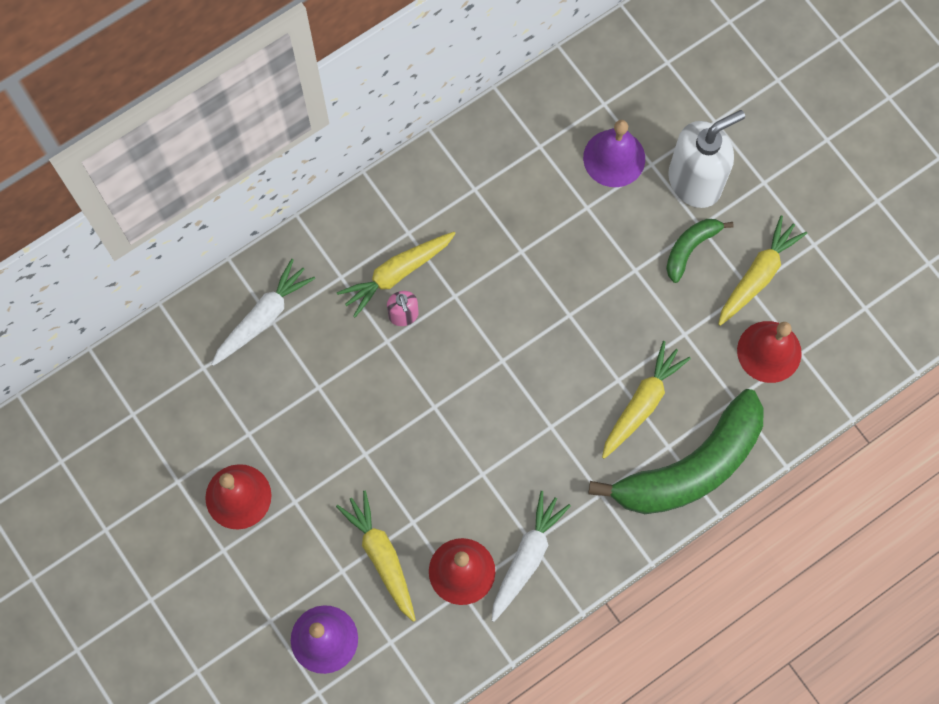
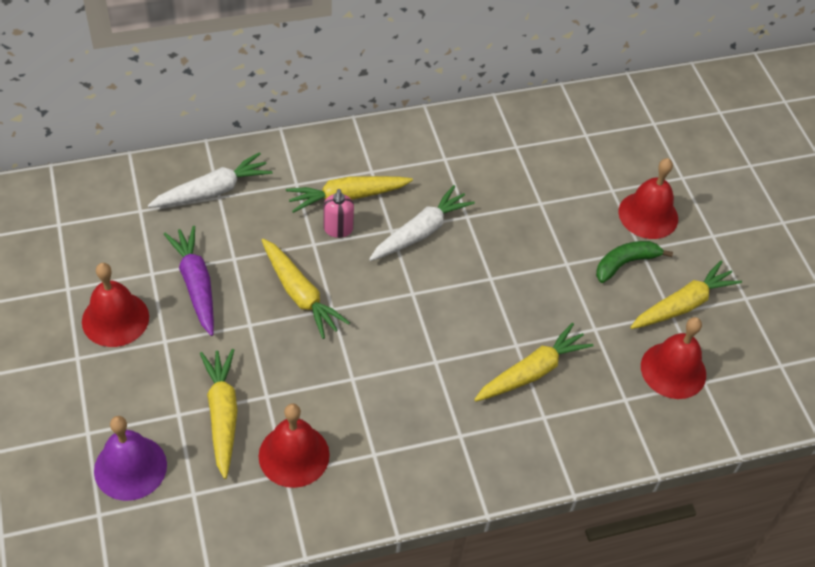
camera: 15 degrees right, 20 degrees down
white carrot [492,491,571,622] -> white carrot moved to [369,185,475,261]
purple bell [583,120,645,187] -> none
green banana [589,389,764,514] -> none
white soap dispenser [668,110,745,208] -> red bell [618,158,678,239]
none -> purple carrot [164,226,214,336]
none -> yellow carrot [262,239,350,339]

